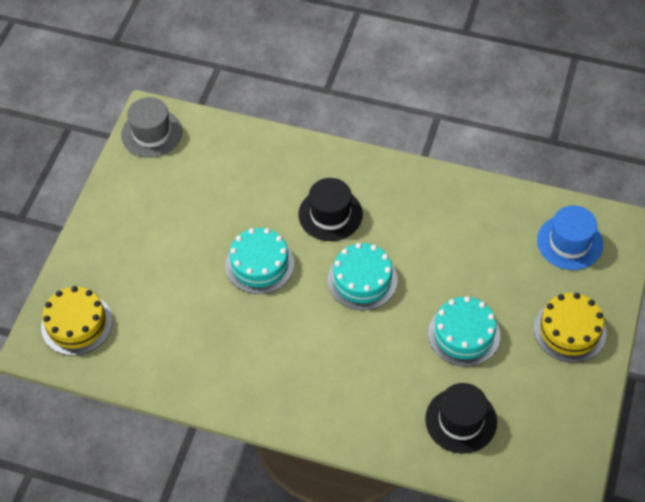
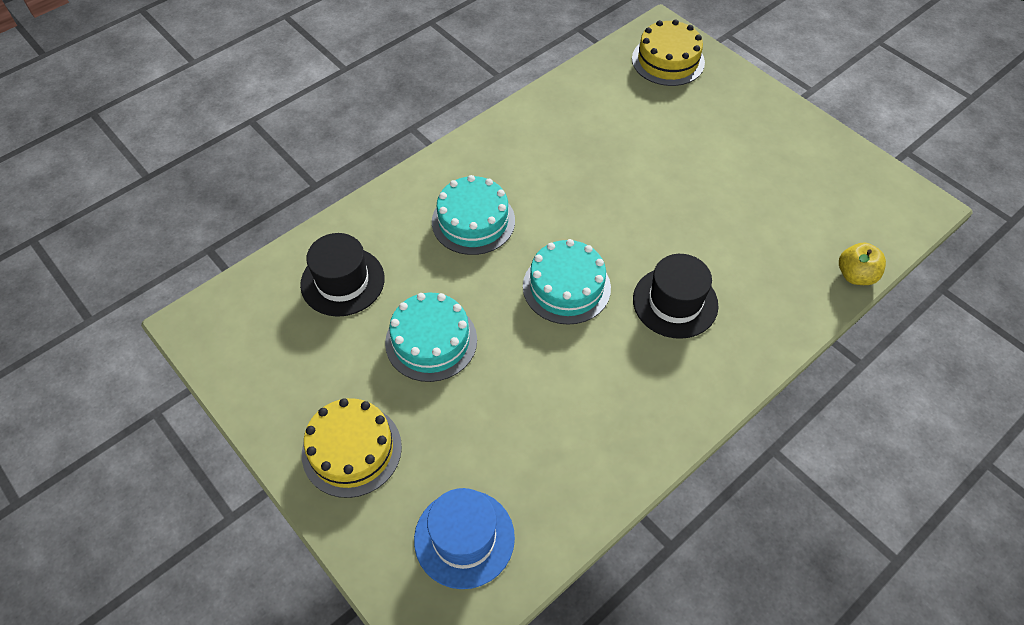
camera: 120 degrees right, 0 degrees up
grey hat [121,97,183,158] -> none
turquoise cake [225,228,294,294] -> turquoise cake moved to [432,175,515,255]
none -> yellow apple [839,243,886,285]

